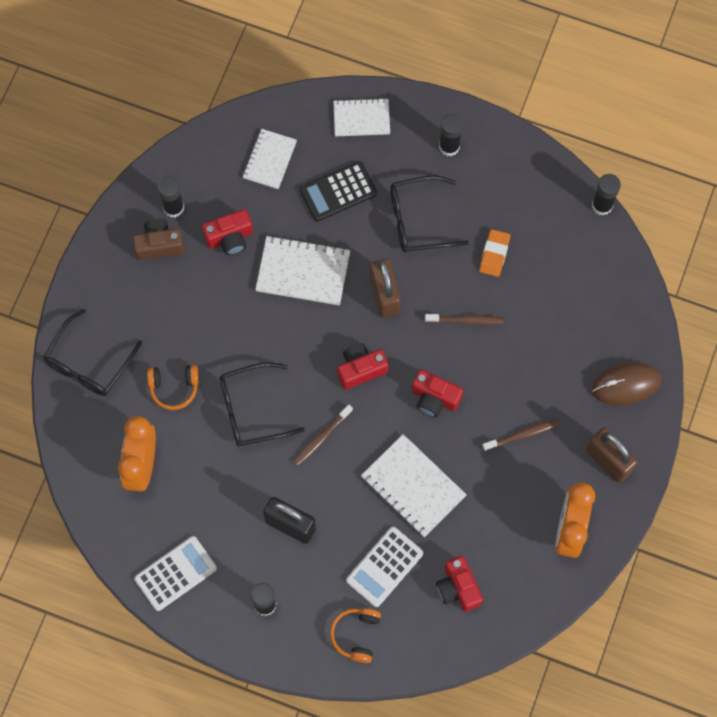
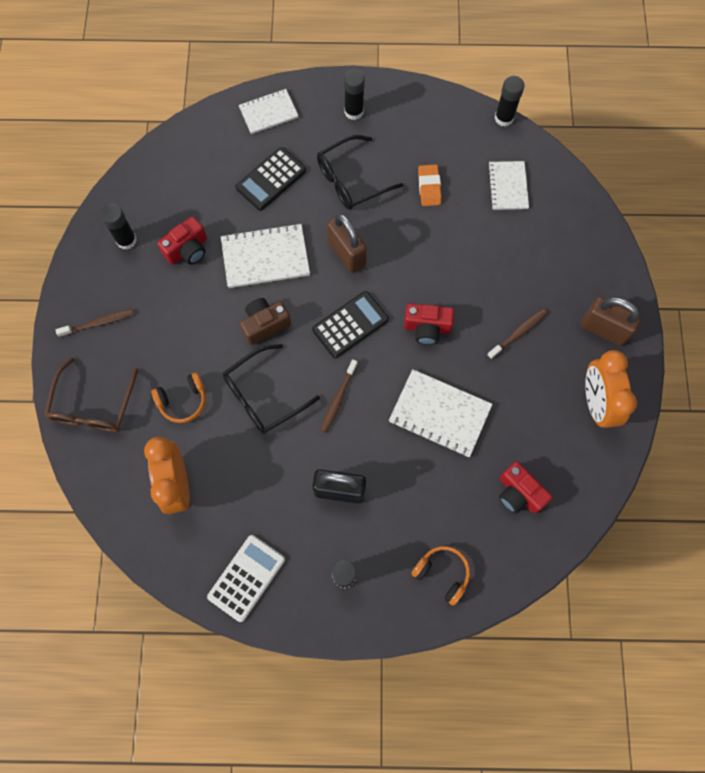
camera: 20 degrees left, 0 degrees up
black glasses [43,309,142,396] -> brown glasses [44,357,138,432]
brown camera [133,218,184,260] -> brown camera moved to [240,298,291,345]
white notebook [243,129,297,189] -> white notebook moved to [488,161,529,210]
orange headphones [330,608,381,663] -> orange headphones turned 135 degrees clockwise [411,546,470,606]
red camera [337,343,388,390] -> black calculator [312,291,389,358]
white calculator [346,527,423,607] -> none
brown toothbrush [425,314,504,325] -> brown toothbrush moved to [56,309,134,337]
brown mouse [592,363,662,405] -> none

